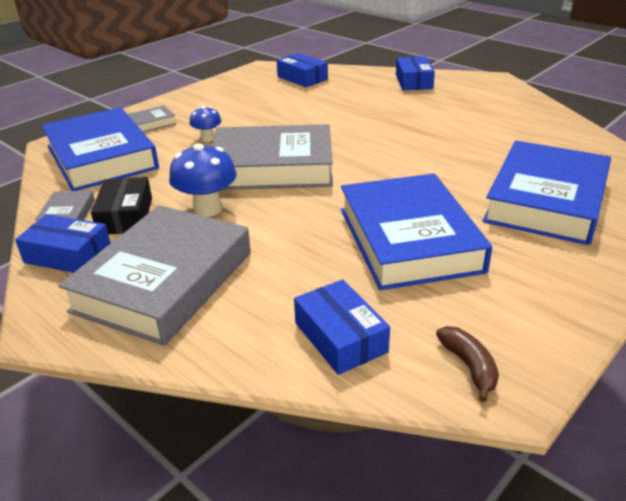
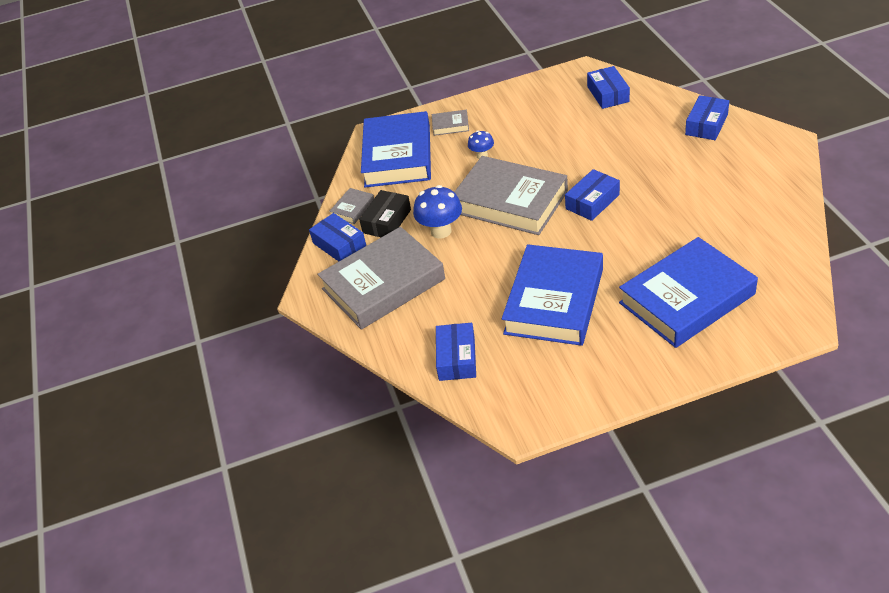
camera: 35 degrees right, 10 degrees up
brown banana [436,326,499,402] -> none
none -> blue box [565,169,620,221]

